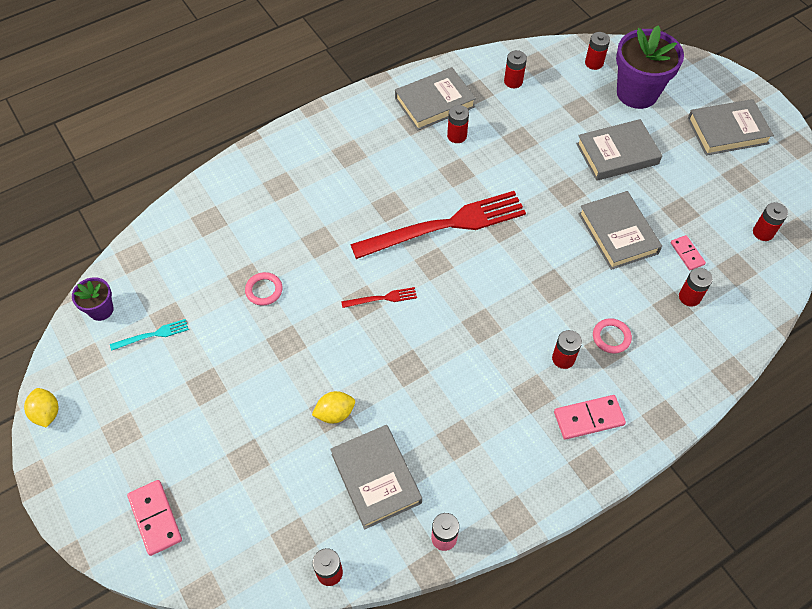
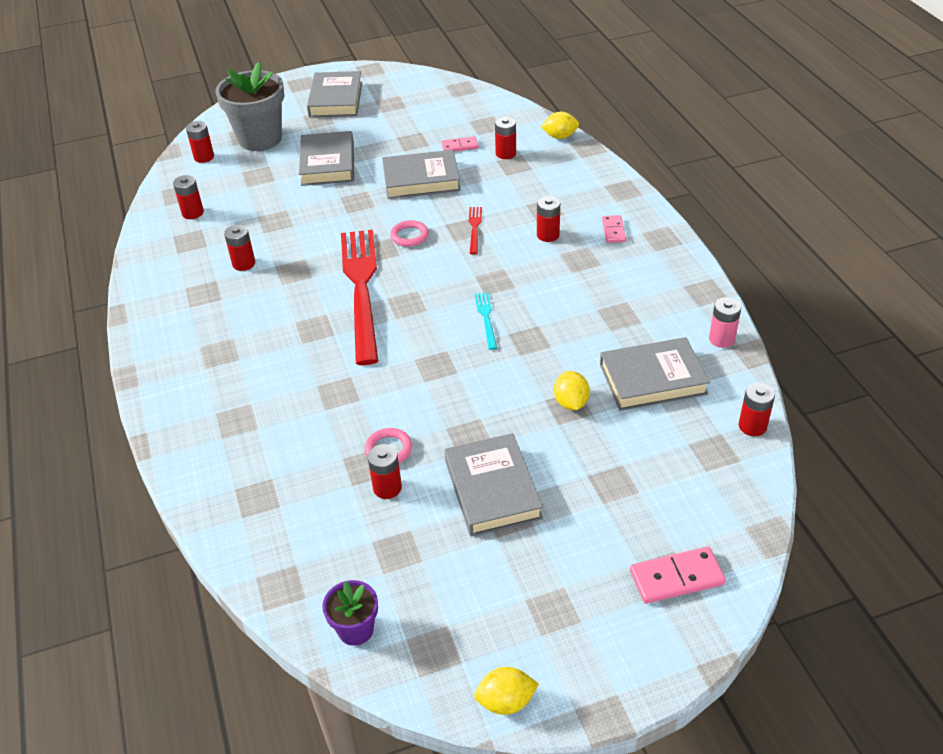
camera: 75 degrees left, 15 degrees down
turquoise fork [110,319,189,351] -> turquoise fork moved to [474,292,497,350]
red fork [341,287,417,308] -> red fork moved to [469,207,482,255]
grey book [395,67,476,131] -> grey book moved to [444,433,543,537]
pink domino [554,395,626,440] -> pink domino [602,215,626,243], size x0.63
pink ring [593,318,632,353] -> pink ring moved to [390,220,429,247]
purple flower pot [616,25,684,109] -> grey flower pot [215,62,284,151]
red battery [753,202,788,241] -> red battery moved to [368,444,402,499]
none -> yellow lemon [541,112,579,139]

